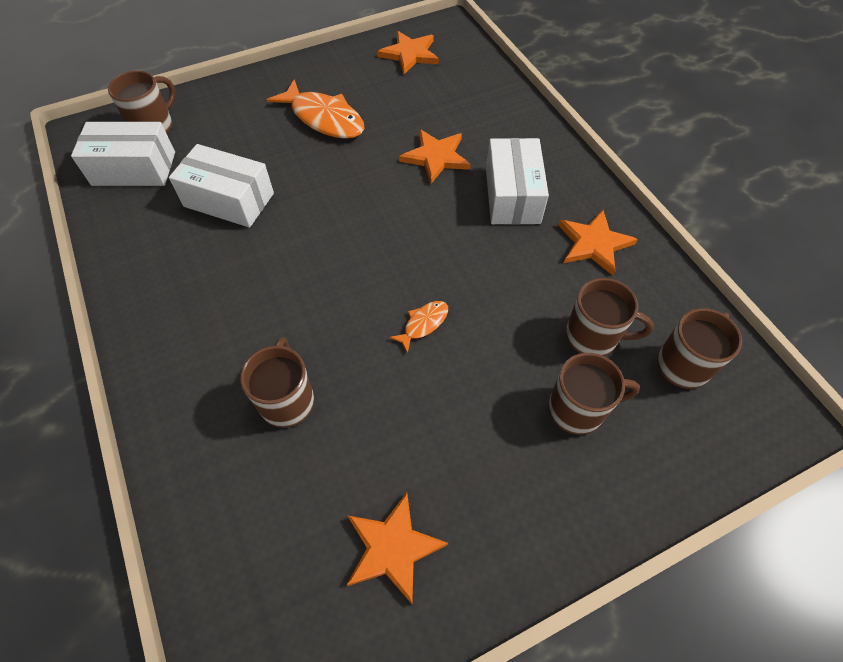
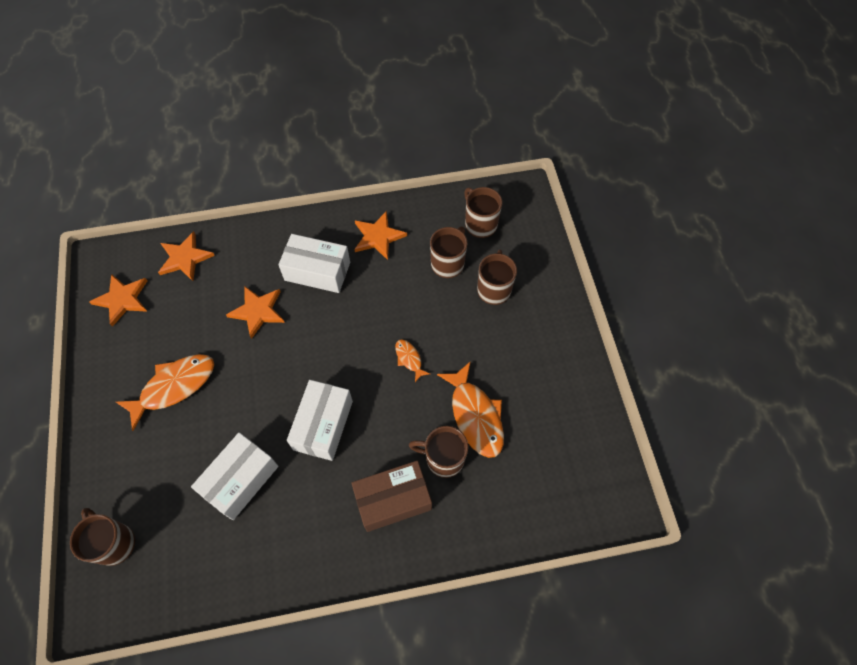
camera: 75 degrees left, 5 degrees up
white box [71,122,175,186] -> white box moved to [287,380,353,461]
orange star [347,493,448,604] -> orange star moved to [158,231,215,281]
none -> brown box [351,461,432,532]
none -> orange fish [437,361,504,458]

